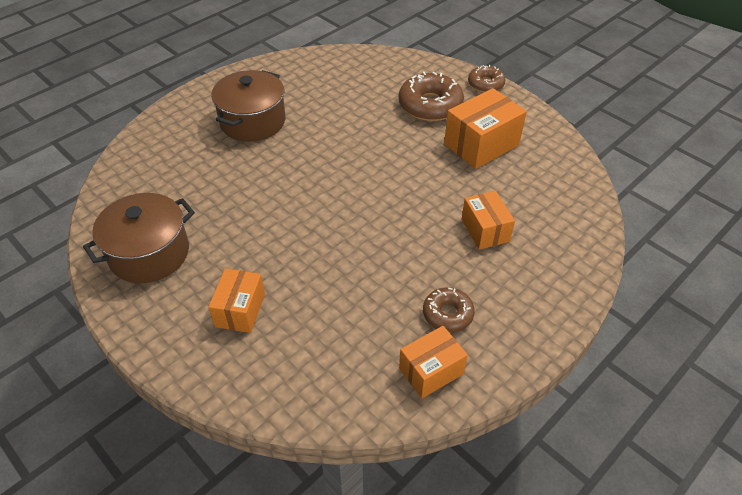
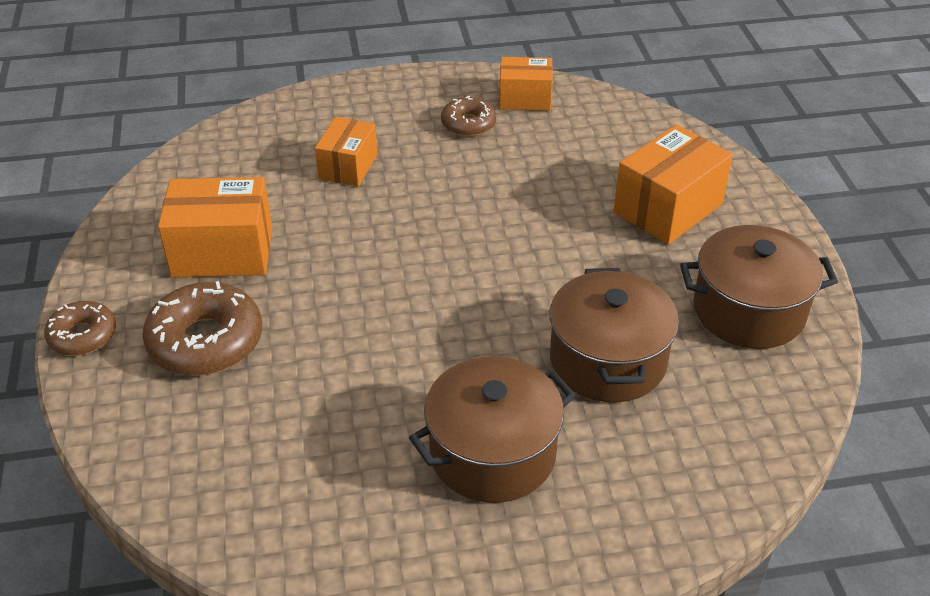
camera: 145 degrees left, 5 degrees down
orange box [209,268,265,333] -> orange box [614,125,733,245], size x1.56
none -> brown pot [550,268,679,402]

